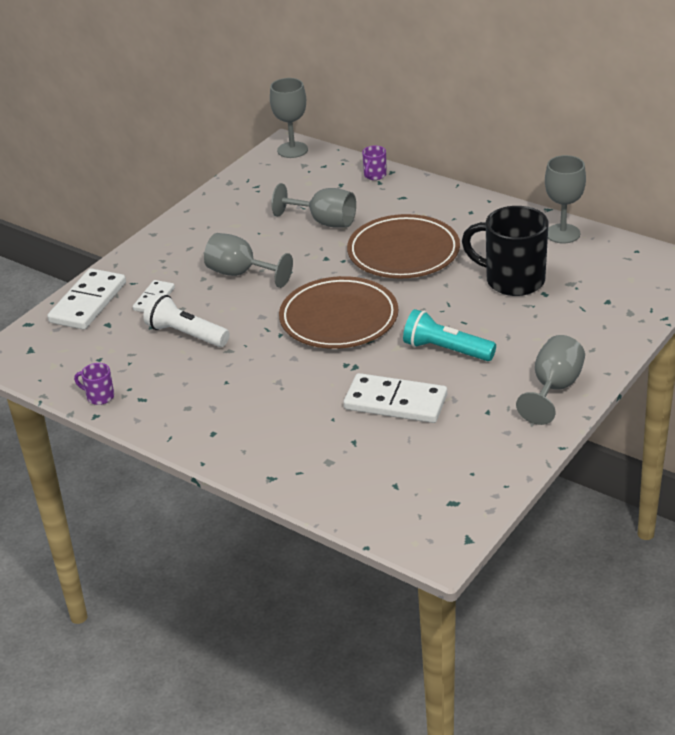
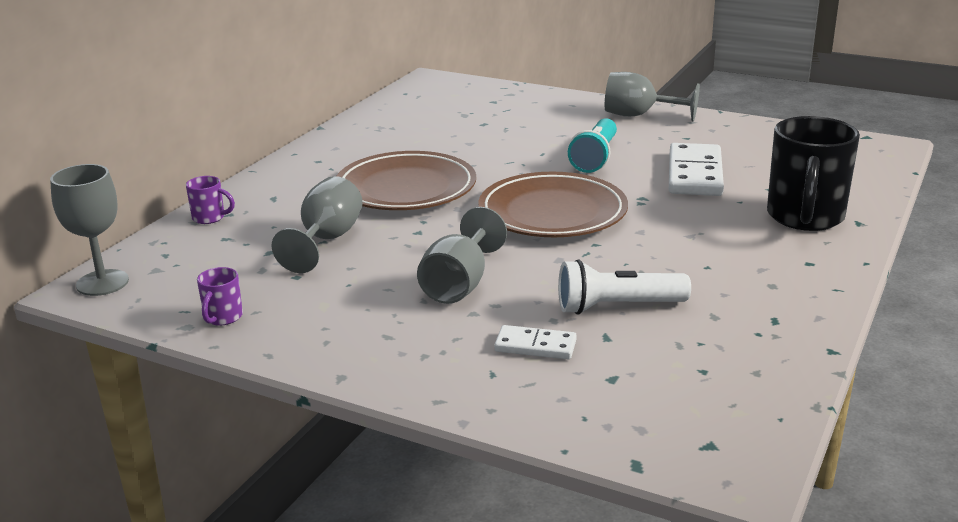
camera: 100 degrees left, 10 degrees down
white domino [48,268,126,330] -> none
purple mug [74,363,114,405] -> purple mug moved to [197,267,243,326]
white flashlight [143,293,230,347] -> white flashlight turned 60 degrees clockwise [558,259,691,315]
black mug [462,206,548,296] -> black mug moved to [767,116,860,231]
grey goblet [545,155,586,244] -> none

